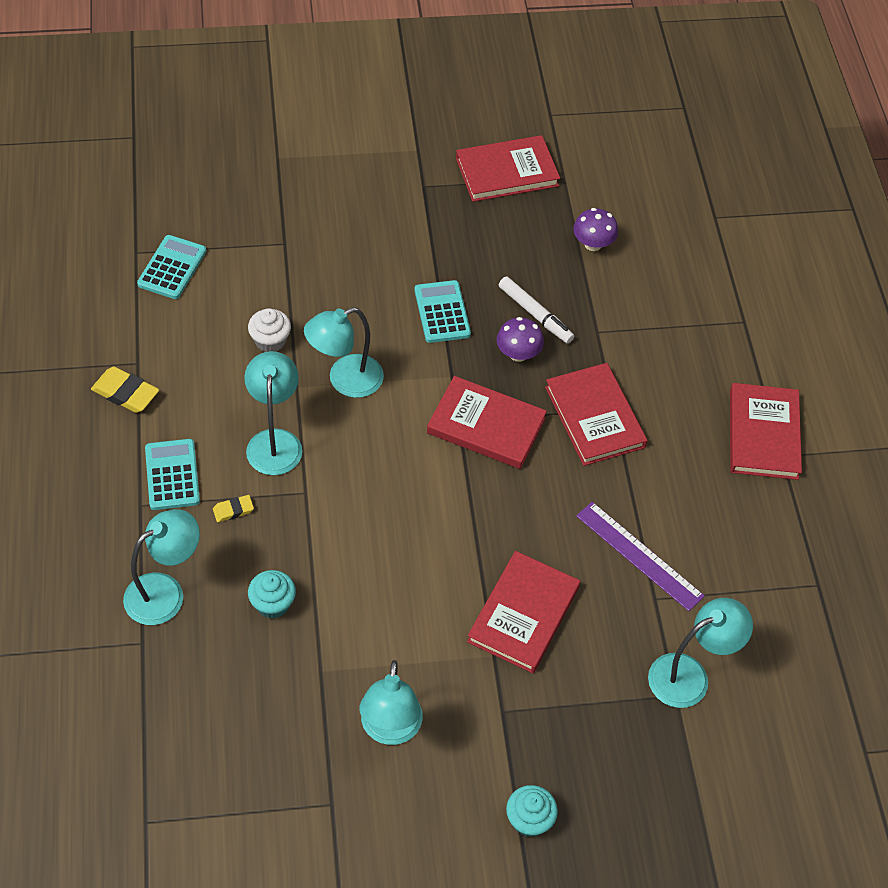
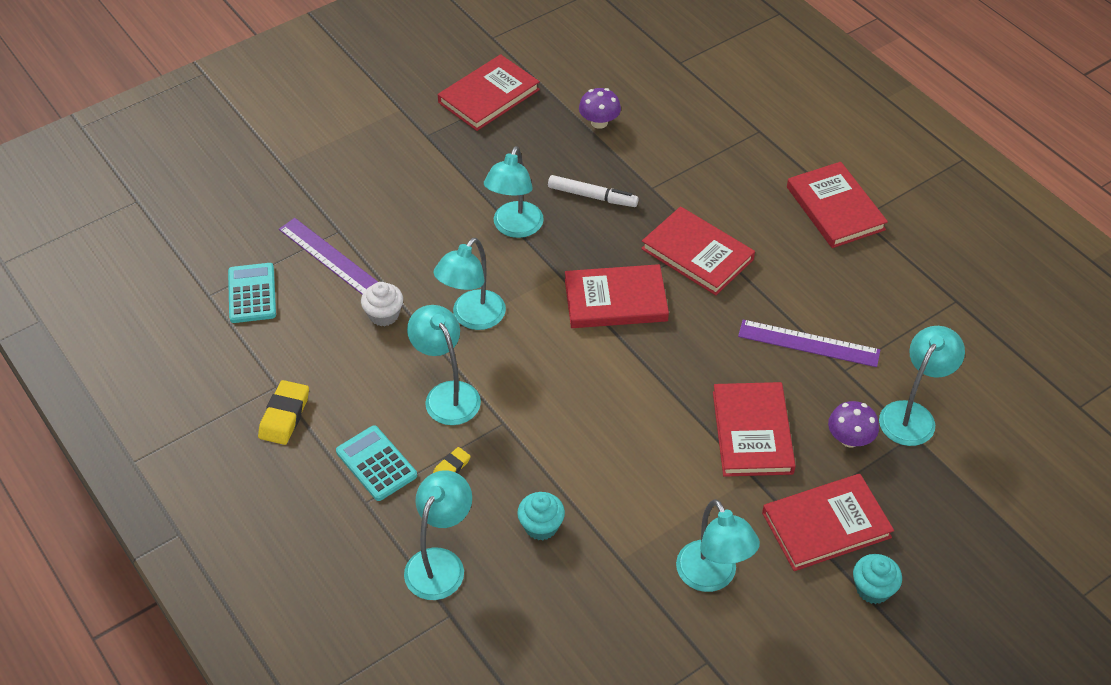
camera: 25 degrees left, 5 degrees down
yellow eraser [91,367,159,413] -> yellow eraser turned 75 degrees counterclockwise [258,380,309,445]
turquoise calculator [414,280,471,343] -> turquoise lamp [484,146,544,238]
purple mushroom [497,317,544,362] -> purple mushroom moved to [828,401,879,448]
none -> purple ruler [279,218,378,294]
none -> red book [762,474,894,571]

